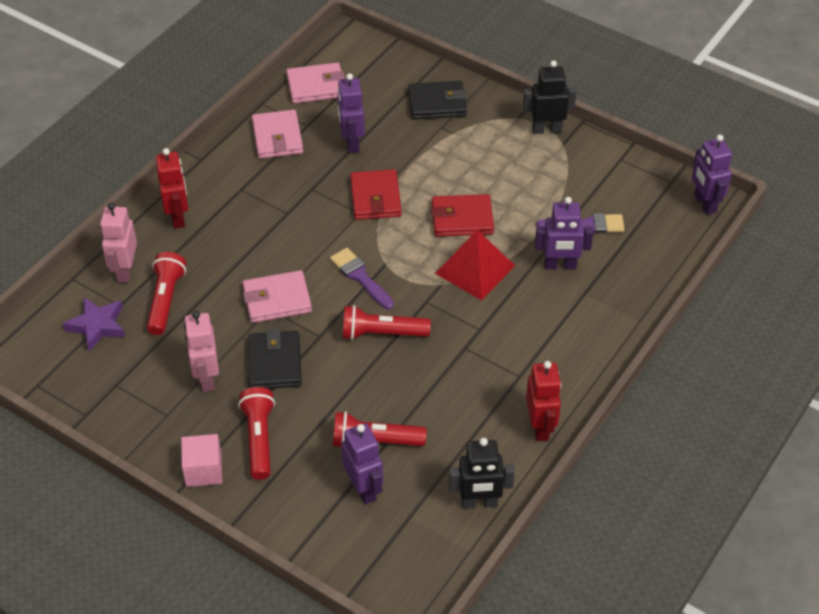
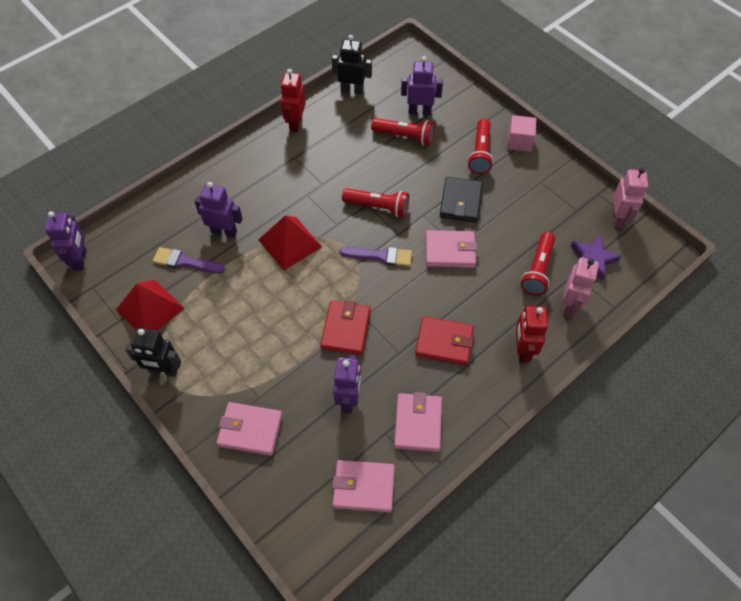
camera: 165 degrees left, 10 degrees up
pink robot [184,311,219,392] -> pink robot moved to [613,168,648,229]
purple brush [330,248,394,310] -> purple brush turned 60 degrees counterclockwise [340,247,412,267]
purple robot [341,423,383,504] -> purple robot turned 105 degrees clockwise [401,56,443,115]
black wallet [408,81,467,120] -> pink wallet [216,402,282,456]
red wallet [431,194,494,237] -> red wallet moved to [415,316,474,366]
none -> red pyramid [116,280,185,331]

